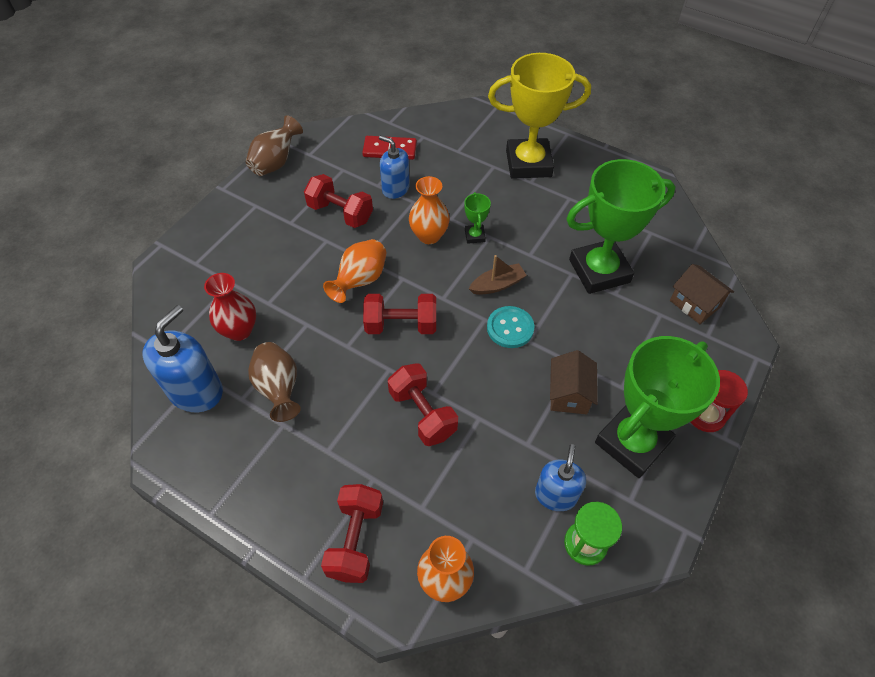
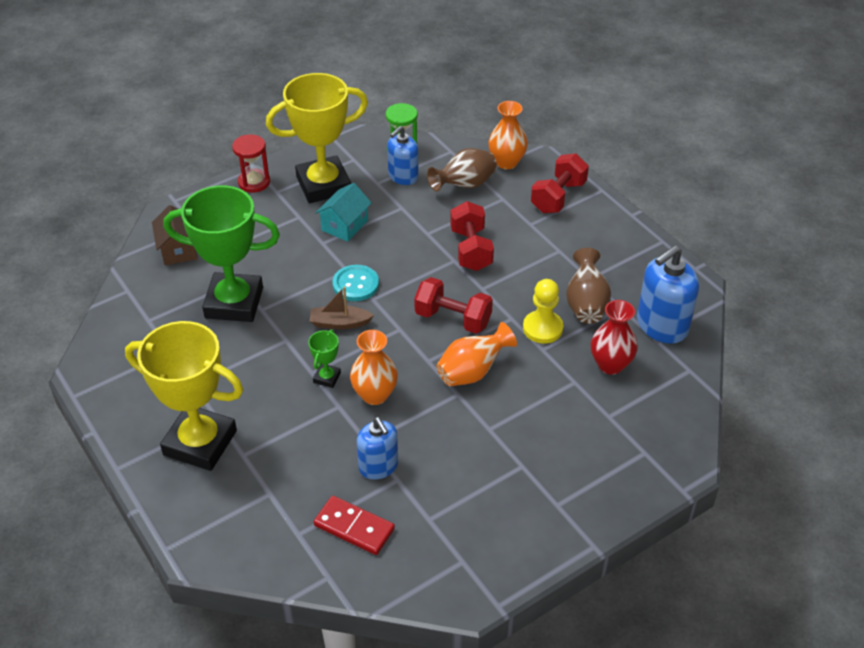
camera: 155 degrees left, 10 degrees down
brown vase [246,115,303,176] -> brown vase moved to [427,148,497,192]
red dumbbell [304,174,373,228] -> none
brown house [550,350,598,414] -> turquoise house [315,183,371,242]
green trophy [595,336,720,478] -> yellow trophy [266,73,368,203]
none -> yellow pawn [523,279,563,344]

